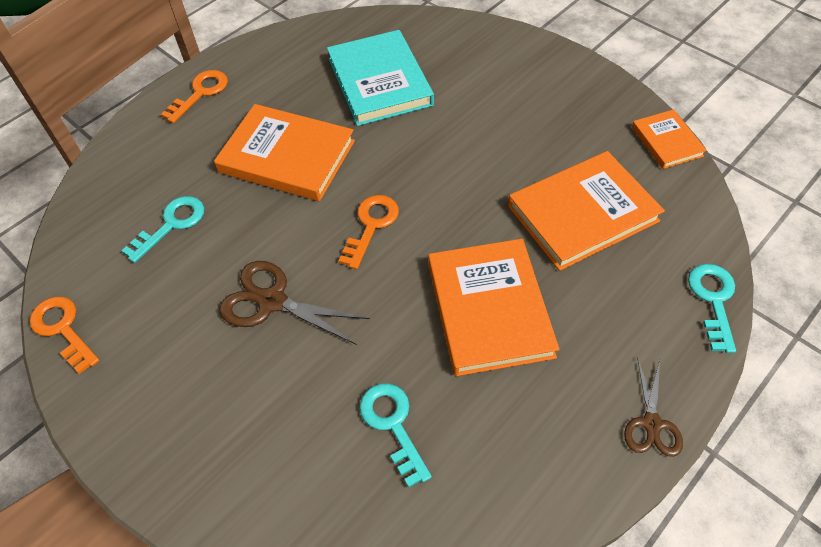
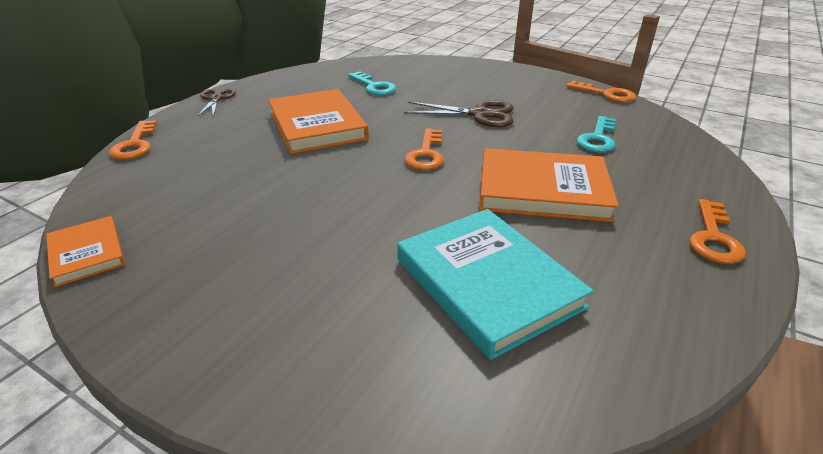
camera: 165 degrees right, 20 degrees down
orange book [508,151,665,271] -> none
turquoise key [688,264,736,353] -> orange key [109,120,157,159]

